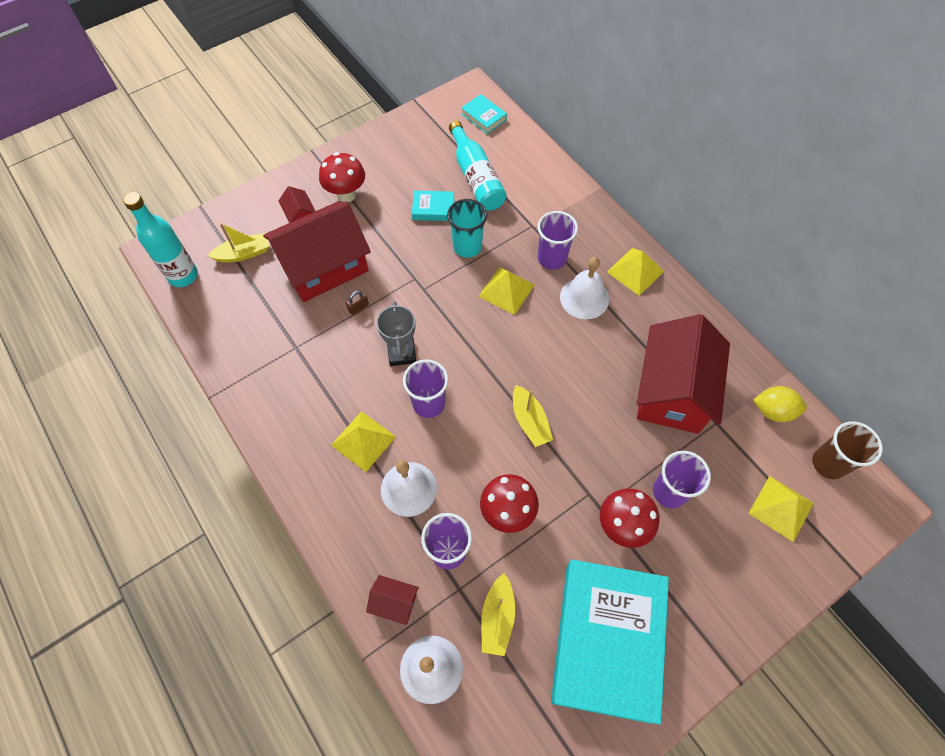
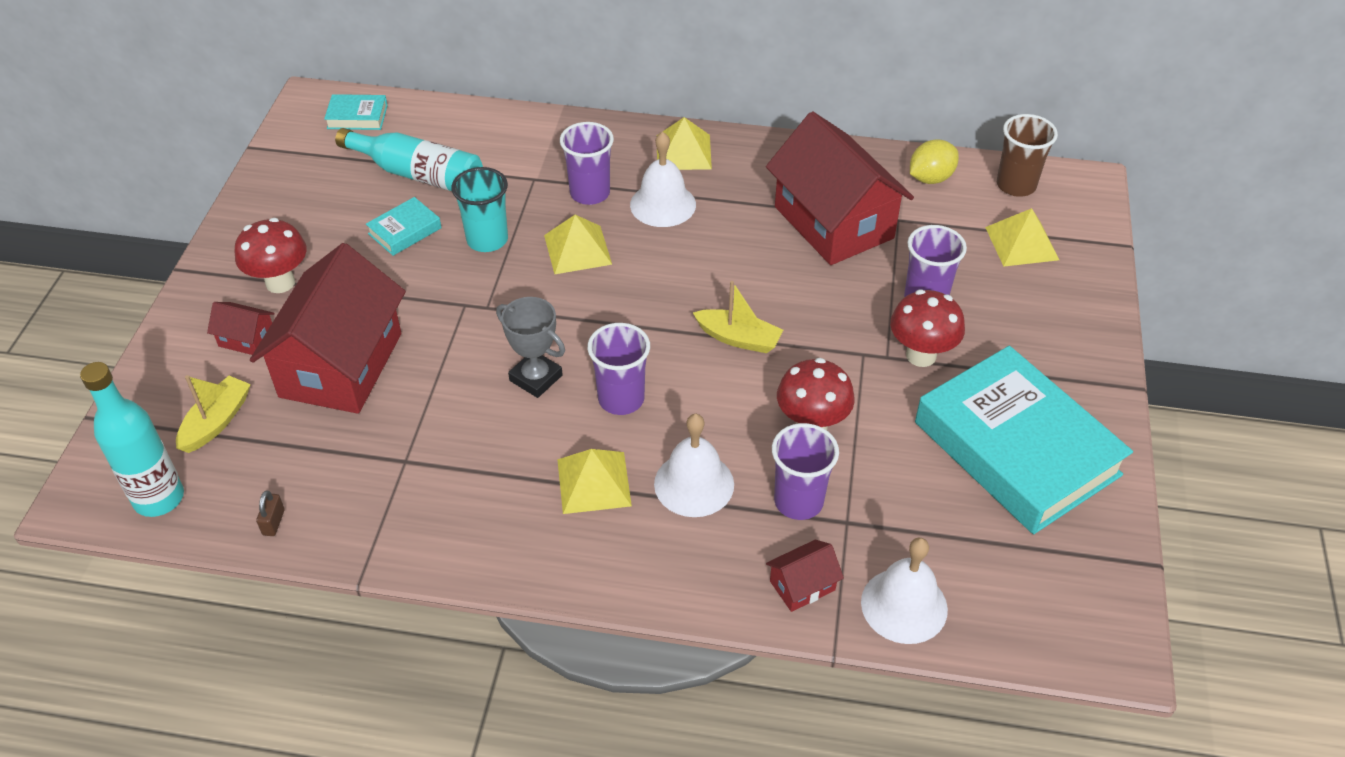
camera: 45 degrees left, 15 degrees down
brown padlock [346,290,369,315] -> brown padlock moved to [256,491,285,536]
yellow boat [481,573,515,656] -> none

